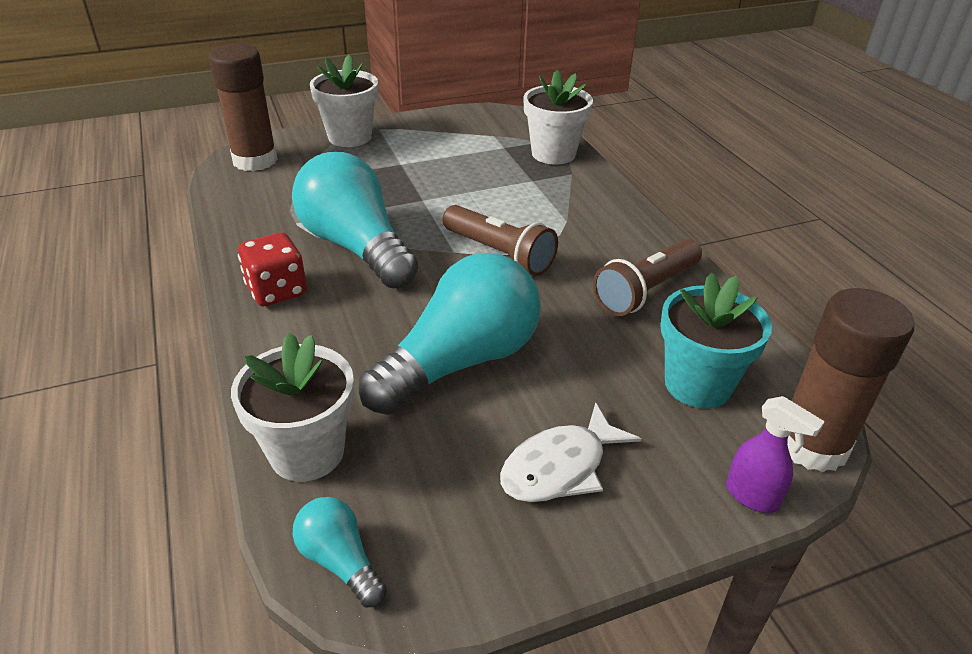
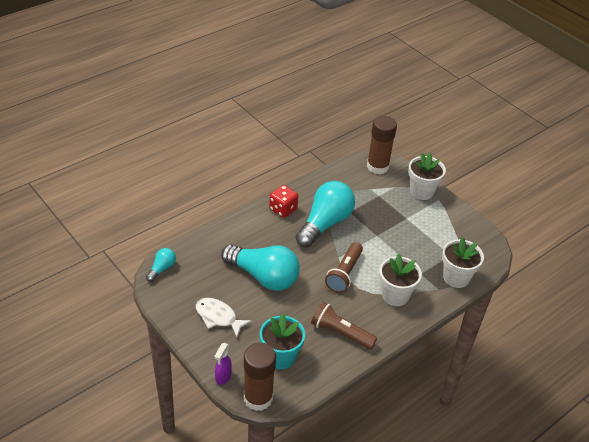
camera: 70 degrees right, 5 degrees up
white flower pot [231,332,354,482] -> white flower pot moved to [379,253,422,306]

